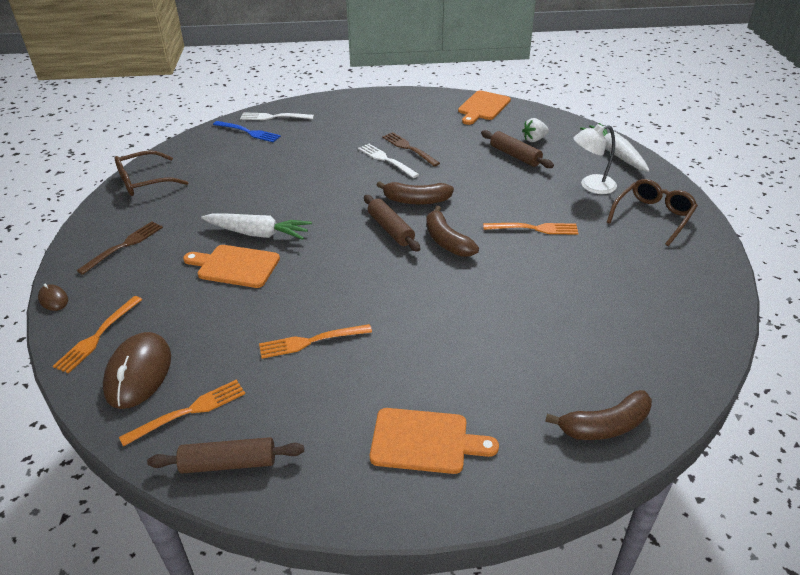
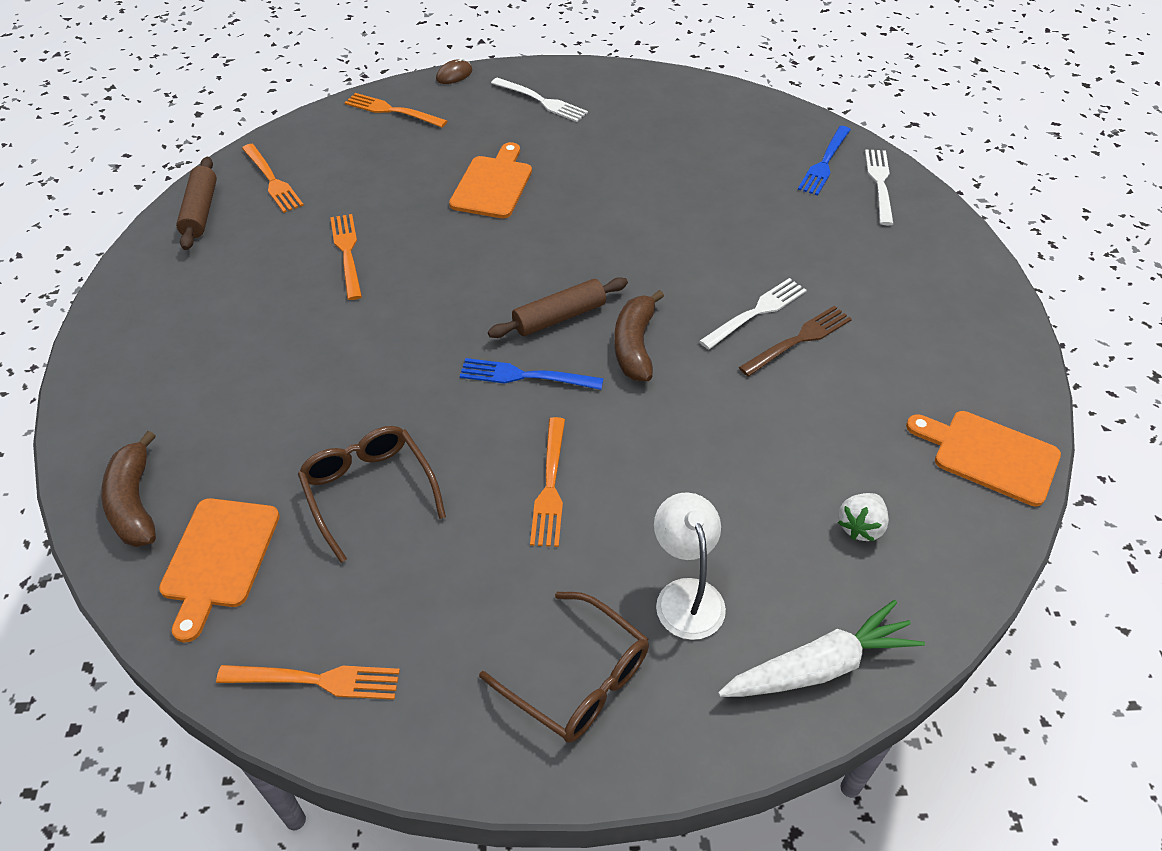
camera: 90 degrees right, 10 degrees up
brown fork [76,221,163,275] -> white fork [491,78,588,122]
brown mouse [103,332,171,409] -> none
brown glasses [114,150,188,196] -> brown glasses moved to [298,426,446,563]
white carrot [201,213,312,240] -> none
orange cutting board [370,408,499,474] -> orange cutting board moved to [159,498,280,642]
brown banana [426,206,479,257] -> blue fork [460,358,604,390]
brown rolling pin [481,130,554,168] -> none
white strawberry [522,118,549,142] -> white strawberry turned 120 degrees counterclockwise [838,493,889,541]
none -> orange fork [216,665,400,700]

